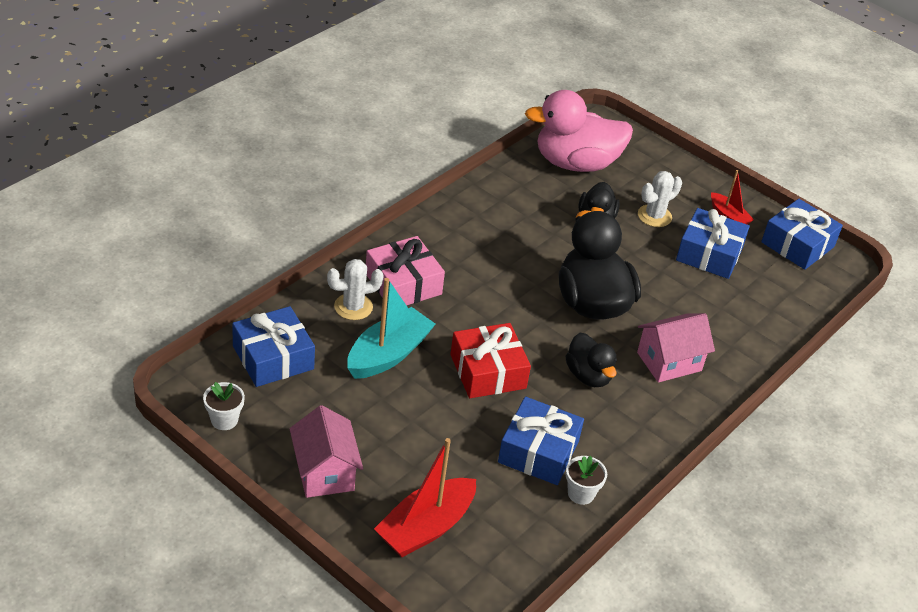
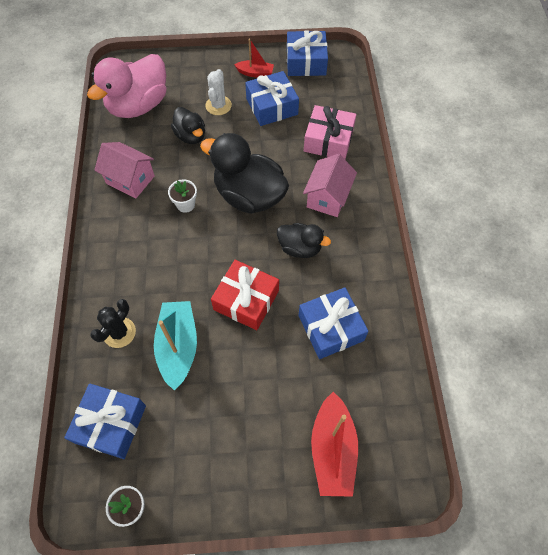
camera: 40 degrees left, 20 degrees up
pink house [290,405,363,498] -> pink house moved to [94,142,155,199]
white cactus [327,259,384,320] -> black cactus [90,299,136,348]
pink gift [366,236,445,306] -> pink gift moved to [304,105,356,159]
white flower pot [566,456,607,505] -> white flower pot moved to [168,179,197,213]

